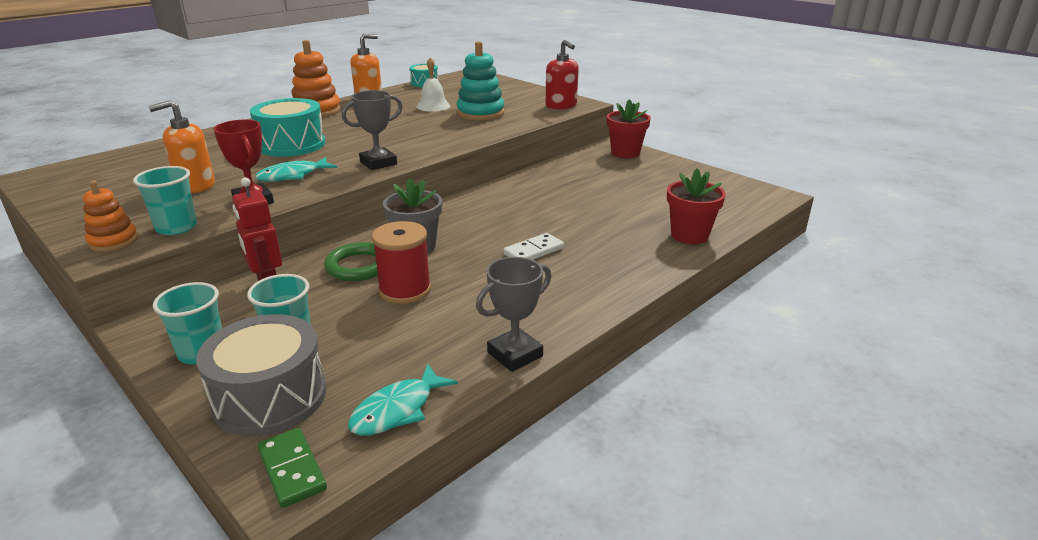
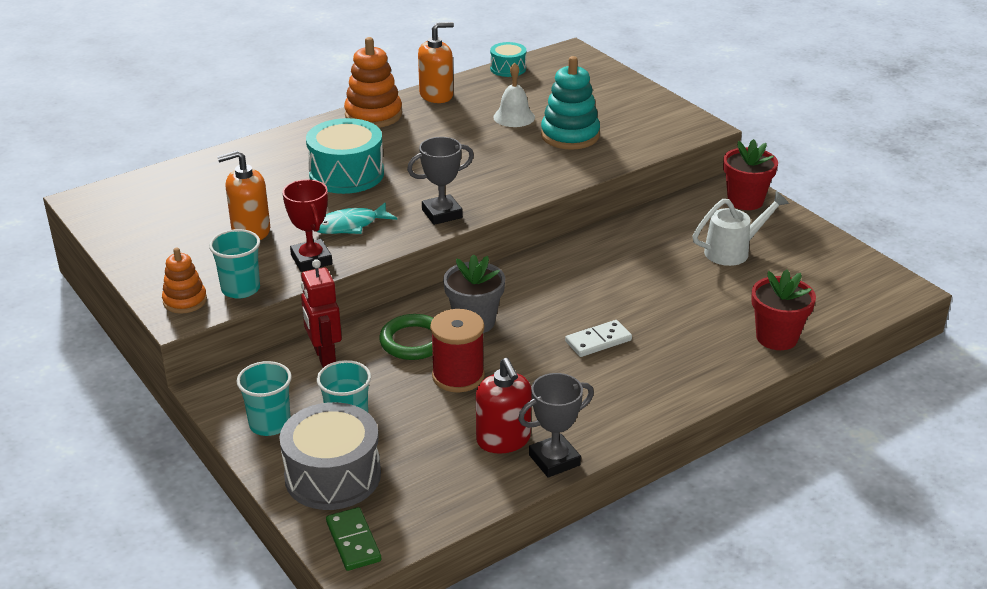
camera: 10 degrees right, 5 degrees up
turquoise fish [348,364,458,436] -> none
red soap dispenser [545,40,579,109] -> red soap dispenser moved to [476,358,531,454]
none -> white watering can [693,191,789,266]

